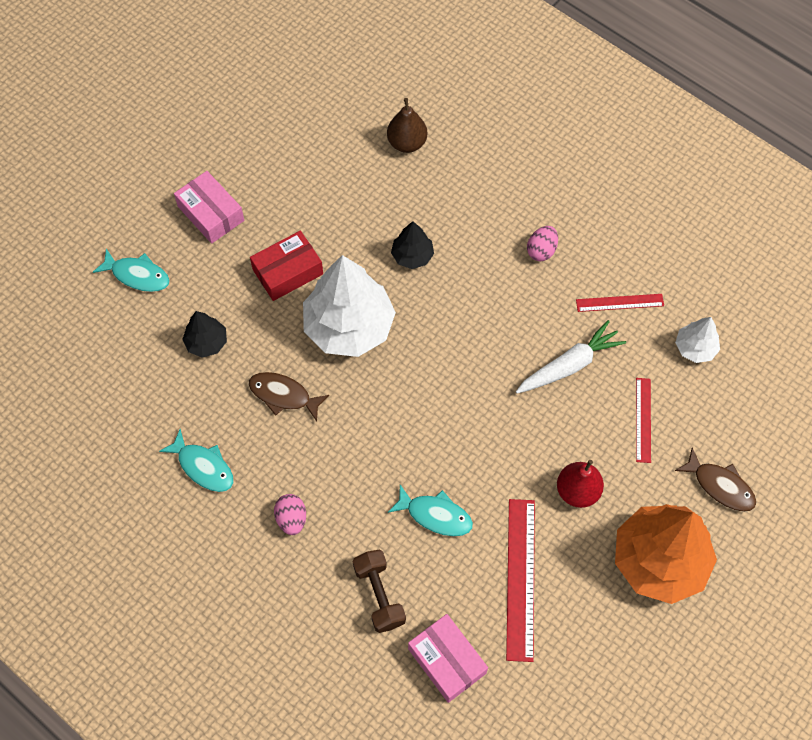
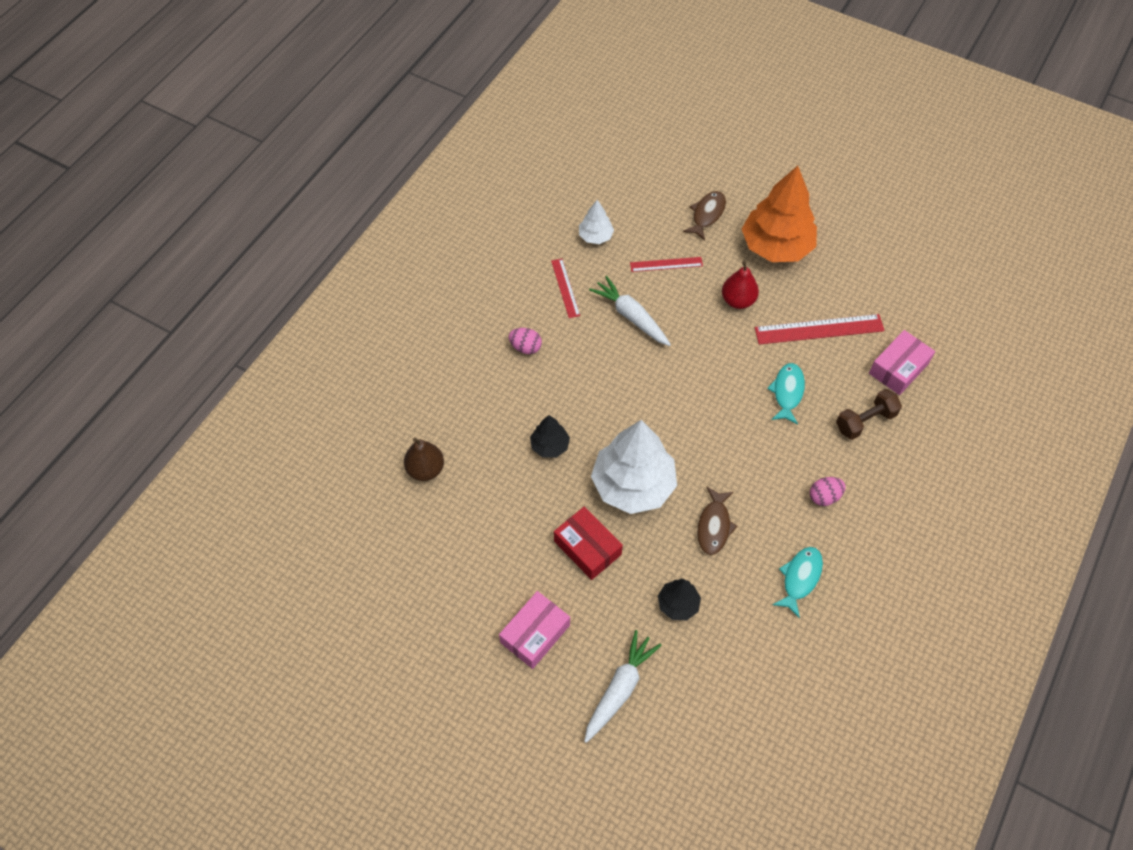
camera: 100 degrees left, 5 degrees down
turquoise fish [93,249,170,292] -> white carrot [584,630,662,743]

